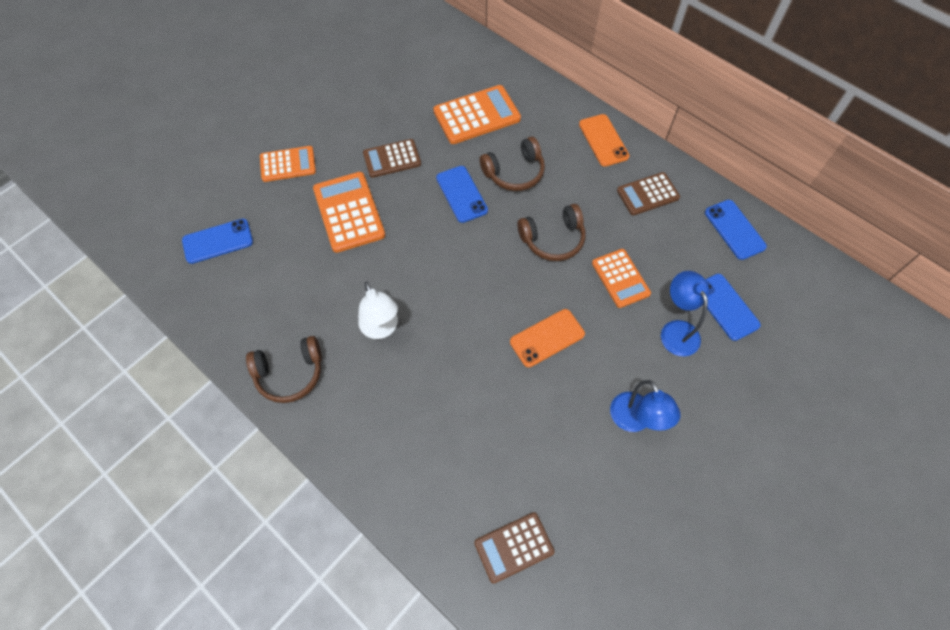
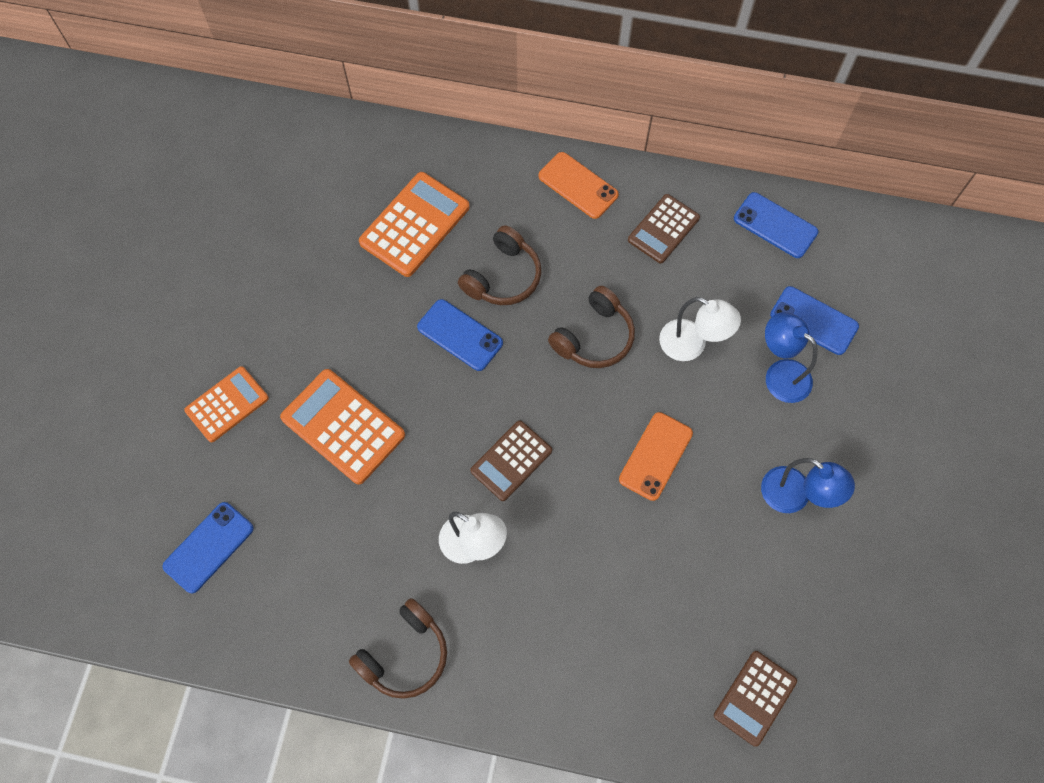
camera: 30 degrees left, 5 degrees up
brown calculator [363,139,421,178] -> brown calculator moved to [470,420,552,501]
orange calculator [592,249,651,308] -> white lamp [659,297,741,361]

